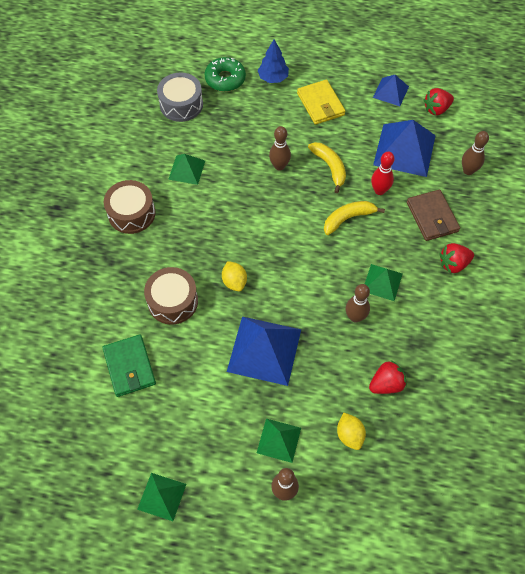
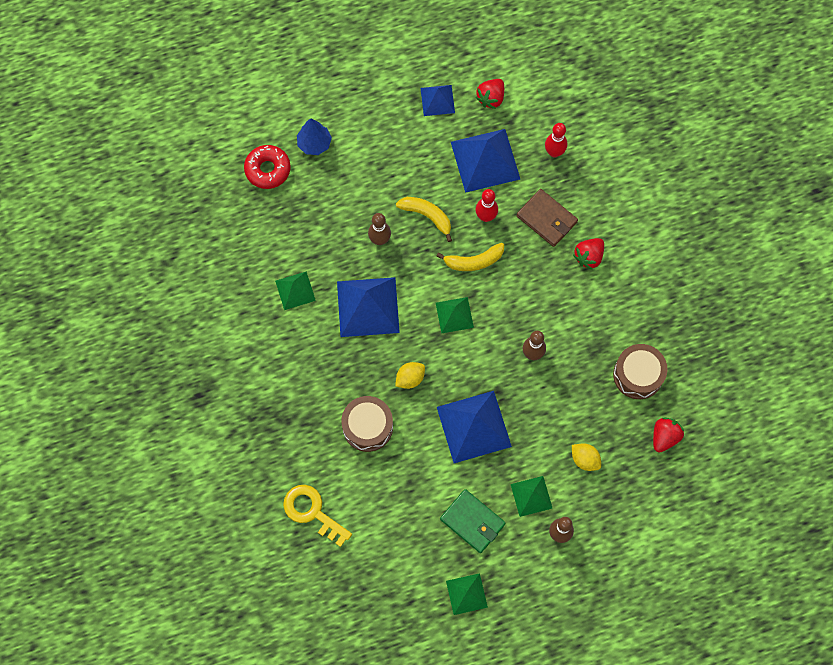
camera: 30 degrees left, 10 degrees up
green wallet [102,334,156,397] -> green wallet moved to [440,489,506,553]
brown drum [104,180,155,234] -> brown drum moved to [613,344,668,399]
grey drum [157,72,203,122] -> none
green donut [204,57,246,92] -> red donut [244,145,291,189]
yellow lemon [222,261,247,291] -> yellow lemon turned 75 degrees counterclockwise [395,362,425,389]
yellow wallet [297,80,345,125] -> none
yellow banana [324,201,385,235] -> yellow banana turned 135 degrees counterclockwise [437,243,504,271]
green pyramid [365,264,402,301] -> green pyramid moved to [436,297,474,333]
red strawberry [369,360,407,394] -> red strawberry moved to [653,417,684,453]
brown bowling pin [462,131,489,175] -> red bowling pin [545,123,567,158]
none -> yellow key [283,485,352,547]
none -> blue pyramid [337,277,400,337]

